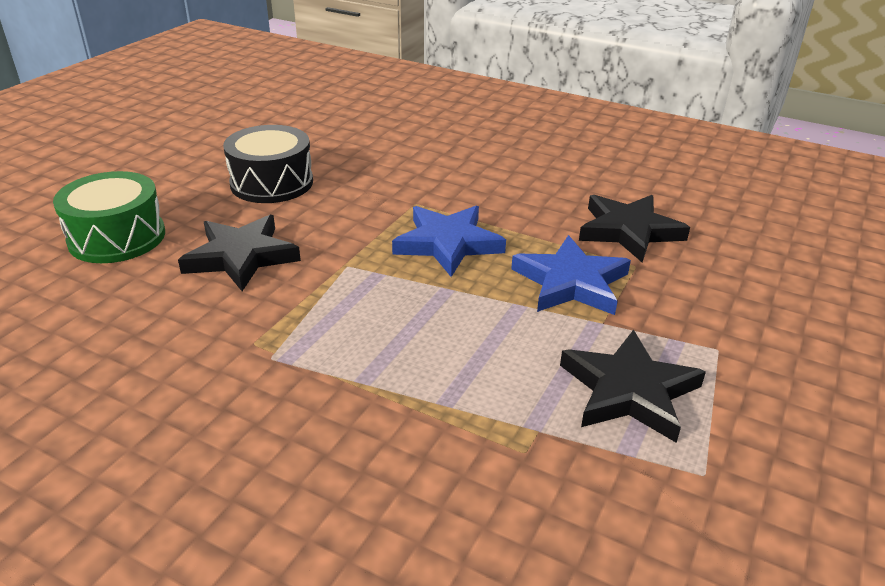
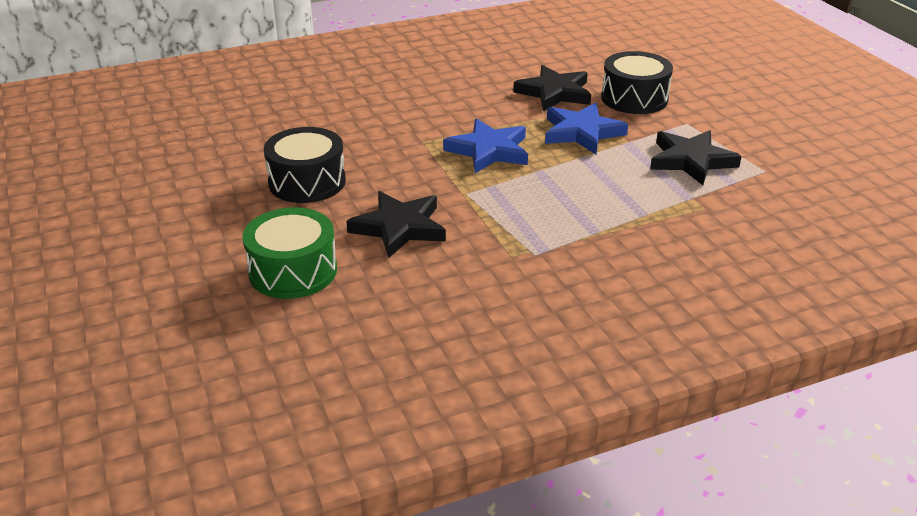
camera: 50 degrees left, 0 degrees up
none -> black drum [601,51,673,114]

